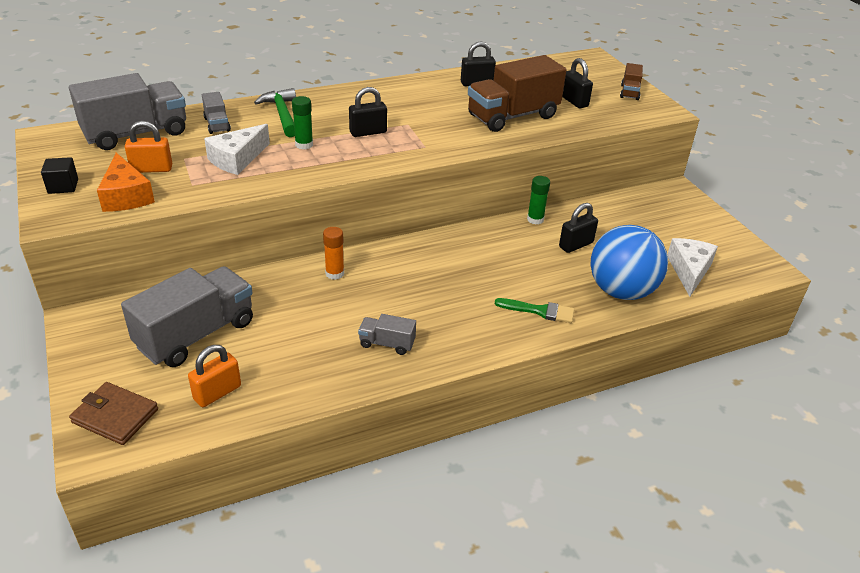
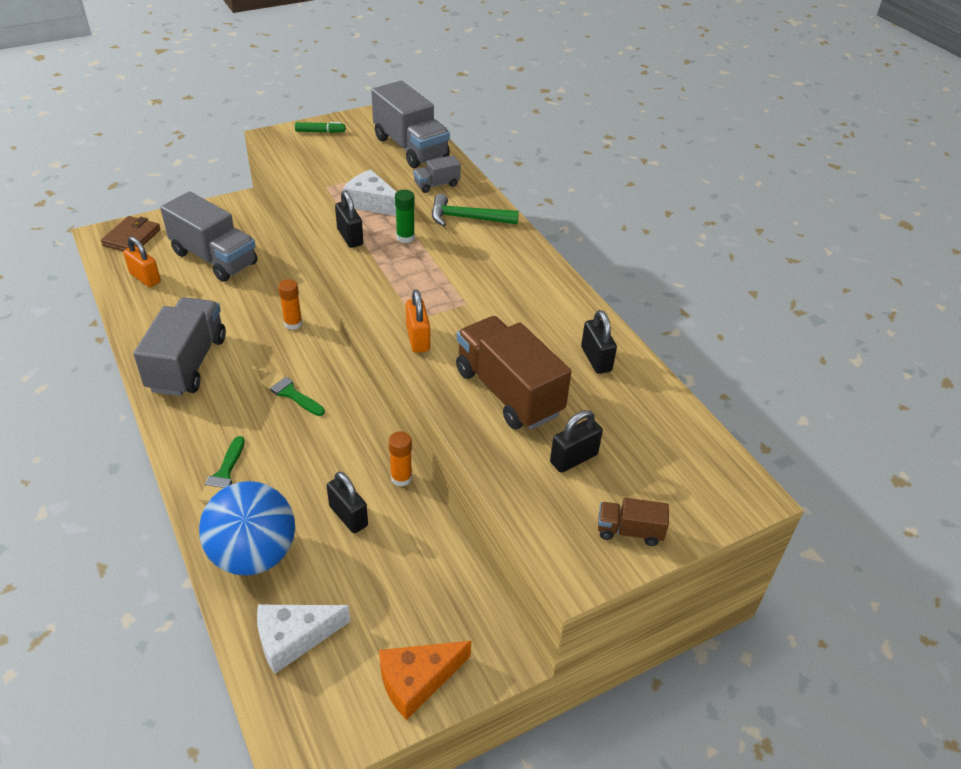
camera: 85 degrees right, 5 degrees up
black cube [41,157,78,194] -> green marker [295,122,345,133]
orange cheese [97,153,155,212] -> orange cheese moved to [379,641,471,720]
orange padlock [125,121,172,173] -> orange padlock moved to [406,289,430,353]
green hammer [254,88,296,137] -> green hammer turned 150 degrees counterclockwise [432,194,519,226]
black padlock [349,87,387,137] -> black padlock moved to [335,191,363,248]
grey truck [358,314,416,355] -> grey truck [133,297,226,396], size x2.13
green glue stick [527,176,550,225] -> orange glue stick [389,431,412,487]
white cheese [667,238,718,297] -> white cheese turned 150 degrees clockwise [257,605,351,674]
none -> green brush [260,371,325,416]

